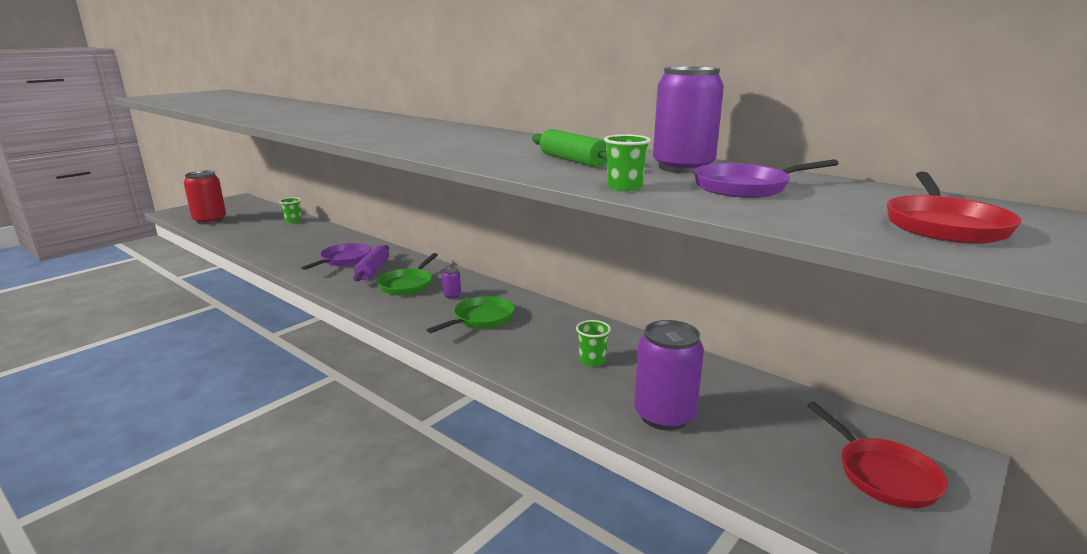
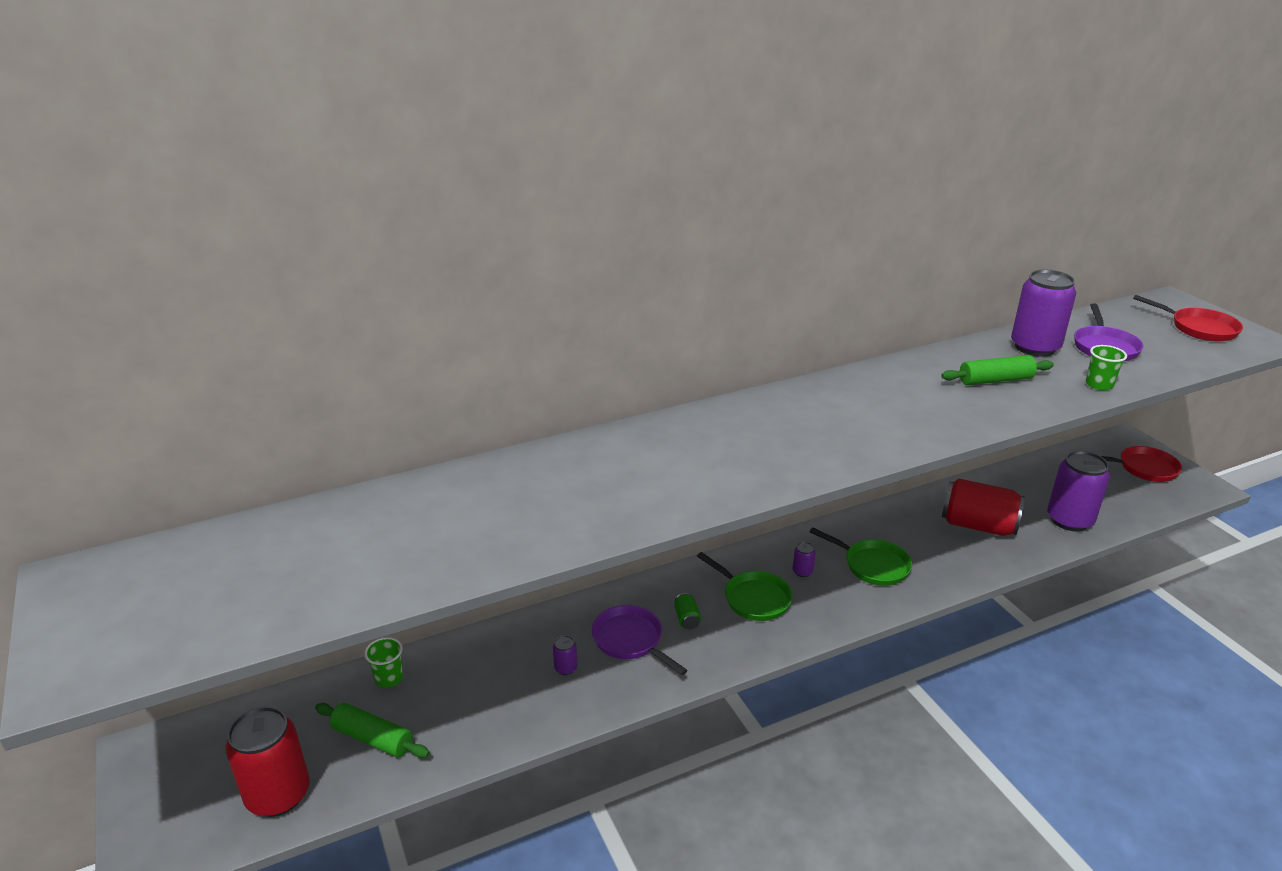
camera: 65 degrees left, 10 degrees up
purple rolling pin [353,245,389,281] -> green can [674,593,701,629]
green pan [427,296,515,333] -> green pan turned 150 degrees clockwise [809,527,912,586]
green cup [576,320,611,366] -> red can [942,479,1025,536]
none -> green rolling pin [315,703,430,758]
none -> purple can [553,635,577,675]

